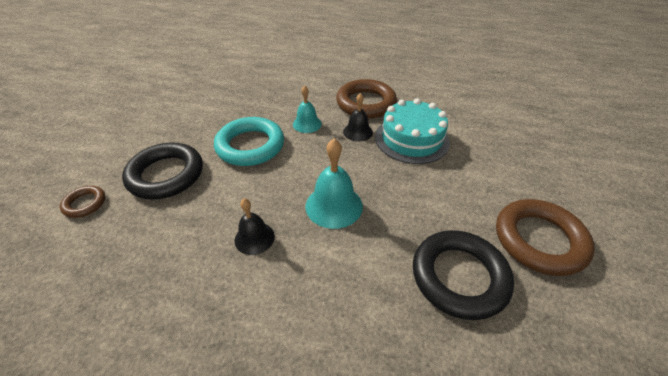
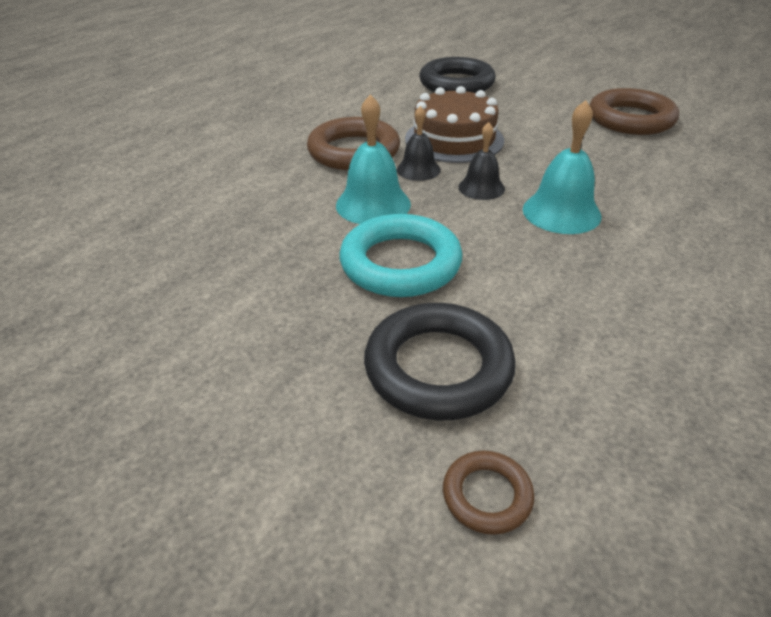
camera: 70 degrees left, 5 degrees down
black bell [235,199,275,255] -> black bell moved to [458,122,505,200]
turquoise bell [293,85,322,133] -> turquoise bell [336,94,411,224], size x1.56
turquoise cake [375,98,450,164] -> brown cake [405,86,504,163]
black ring [413,230,514,320] -> black ring moved to [419,57,496,93]

